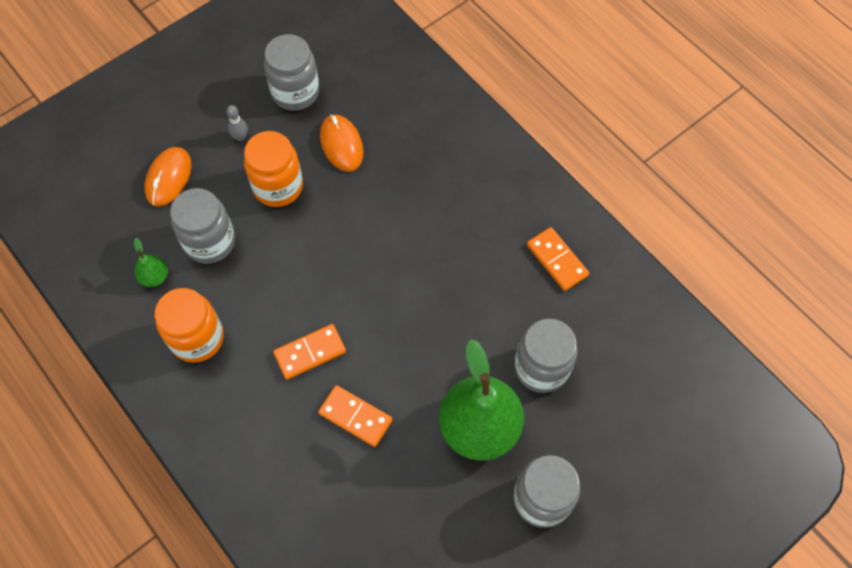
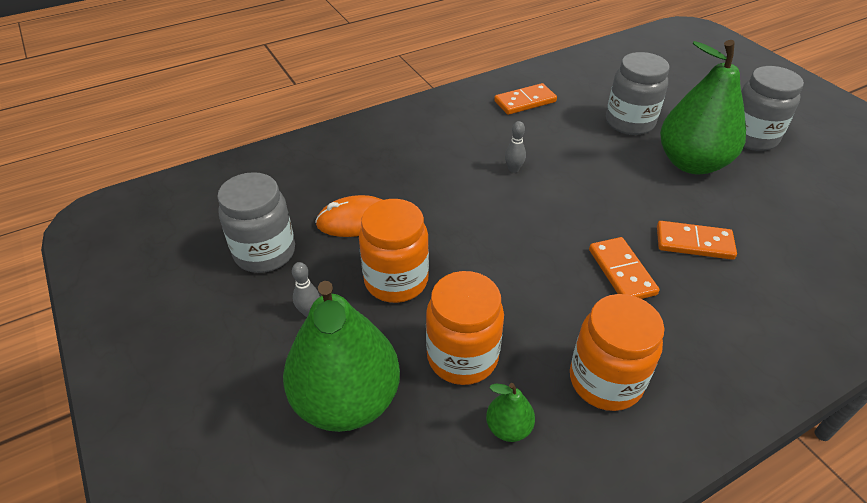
camera: 80 degrees left, 20 degrees down
orange mouse [145,147,191,207] -> green pear [283,281,400,432]
grey jar [170,188,235,264] -> orange jar [426,271,504,385]
orange domino [318,385,393,447] -> orange domino turned 60 degrees clockwise [657,221,737,260]
none -> grey bowling pin [505,121,526,173]

